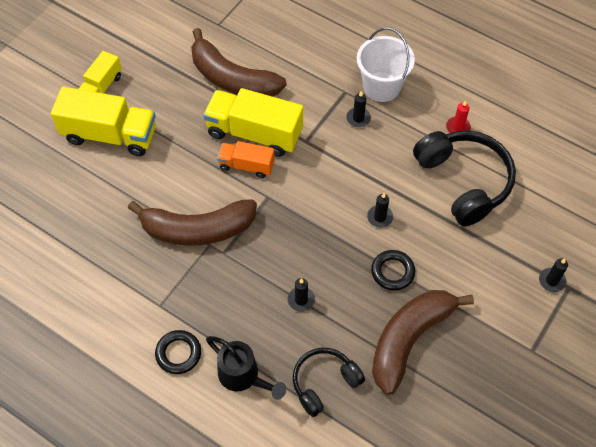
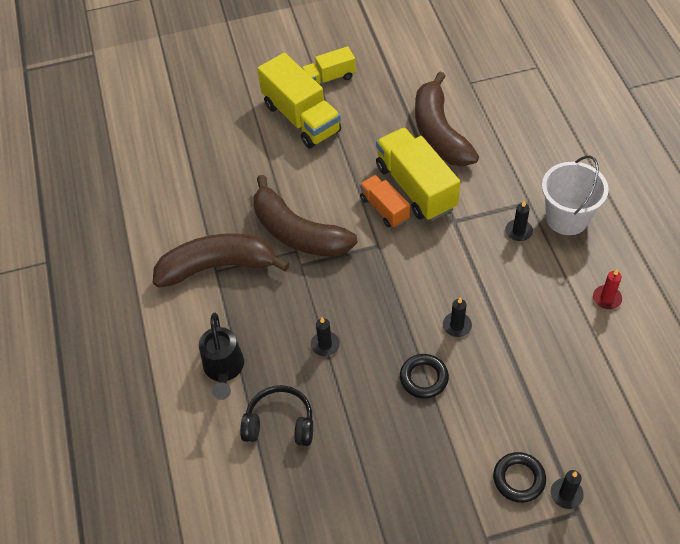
camera: 45 degrees right, 5 degrees down
black ring [155,330,201,374] -> black ring moved to [493,452,546,503]
brown banana [372,290,474,395] -> brown banana moved to [153,233,289,288]
black headphones [413,131,516,226] -> none

